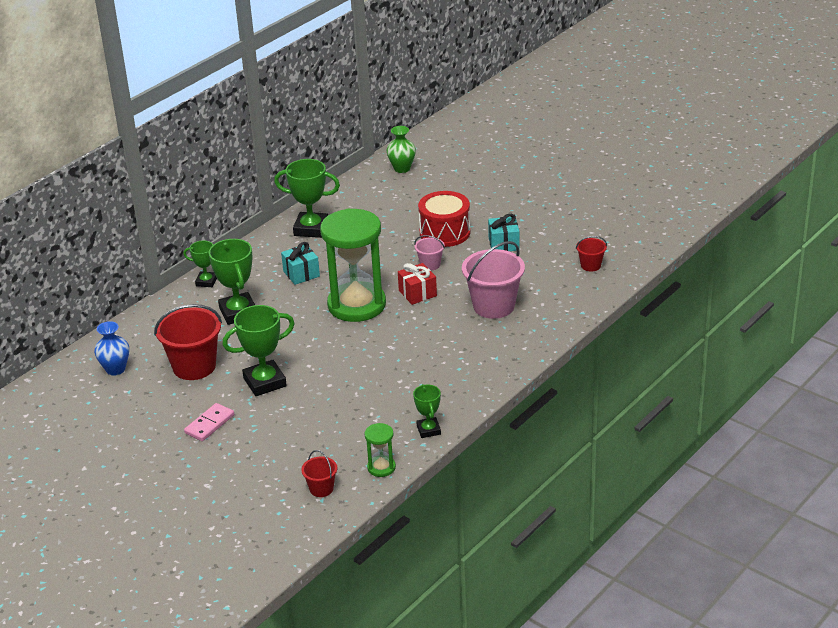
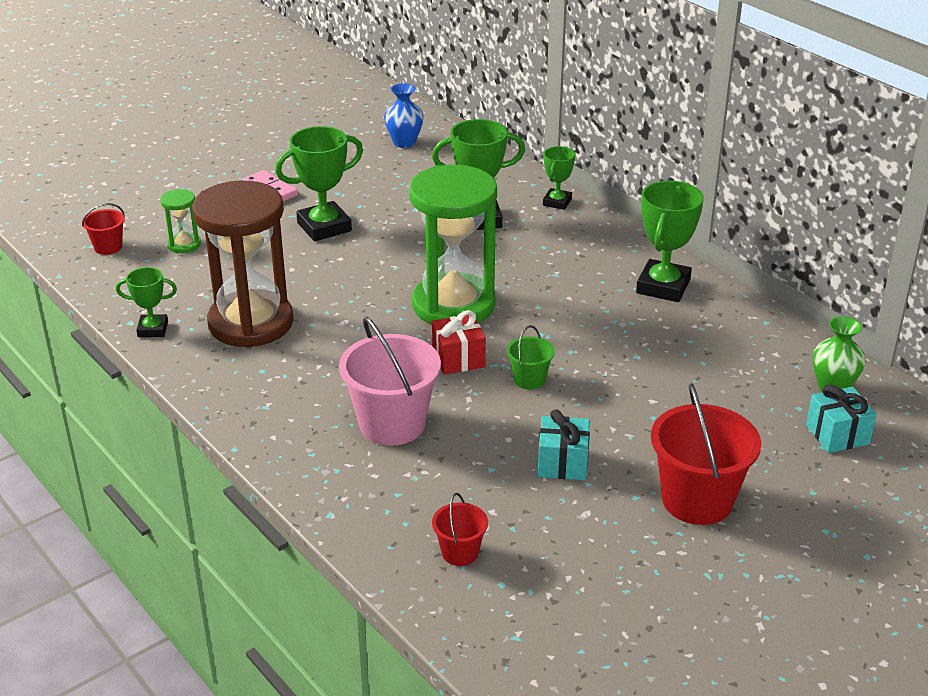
camera: 100 degrees right, 0 degrees up
red bucket [154,304,222,380] -> red bucket moved to [651,383,761,525]
green trophy [222,305,295,396] -> green trophy turned 75 degrees clockwise [275,126,363,241]
turquoise gift [281,242,320,285] -> turquoise gift moved to [806,385,877,453]
green hourglass [364,423,396,477] -> green hourglass moved to [160,189,201,253]
pink bucket [414,235,445,271] -> green bucket [507,325,555,390]
red drum [418,191,470,247] -> none
none -> brown hourglass [192,180,294,348]

